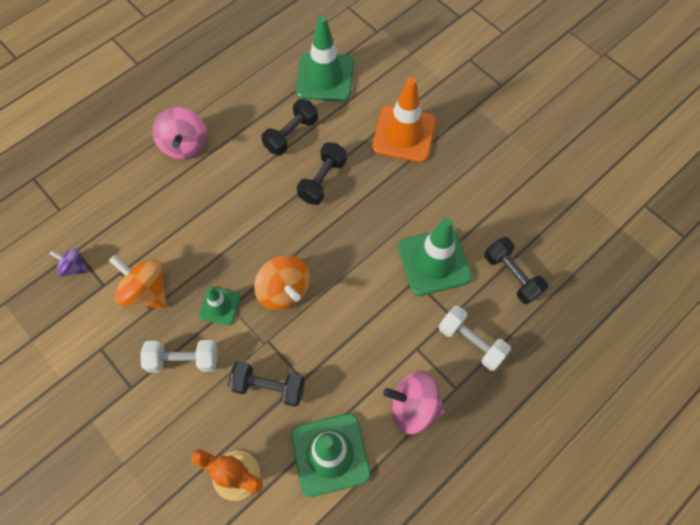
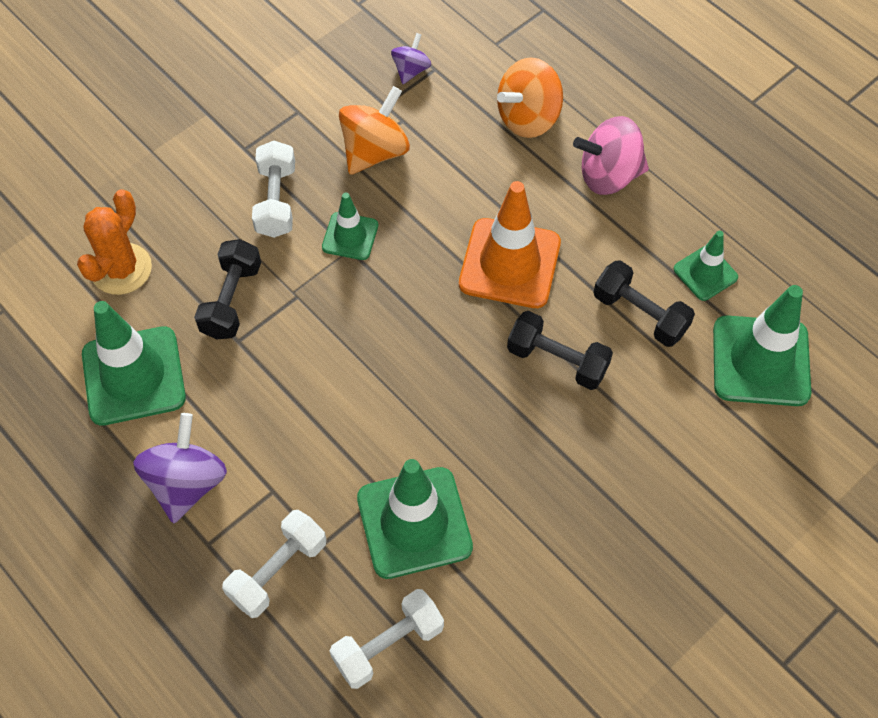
camera: 90 degrees right, 5 degrees down
orange spinning top [254,255,310,310] -> orange spinning top moved to [497,57,563,138]
orange traffic cone [372,77,436,162] -> orange traffic cone moved to [459,181,561,308]
pink spinning top [383,371,445,434] -> purple spinning top [133,413,227,523]
black dumbbell [485,237,548,304] -> white dumbbell [330,589,444,689]
none -> green traffic cone [673,231,738,301]

